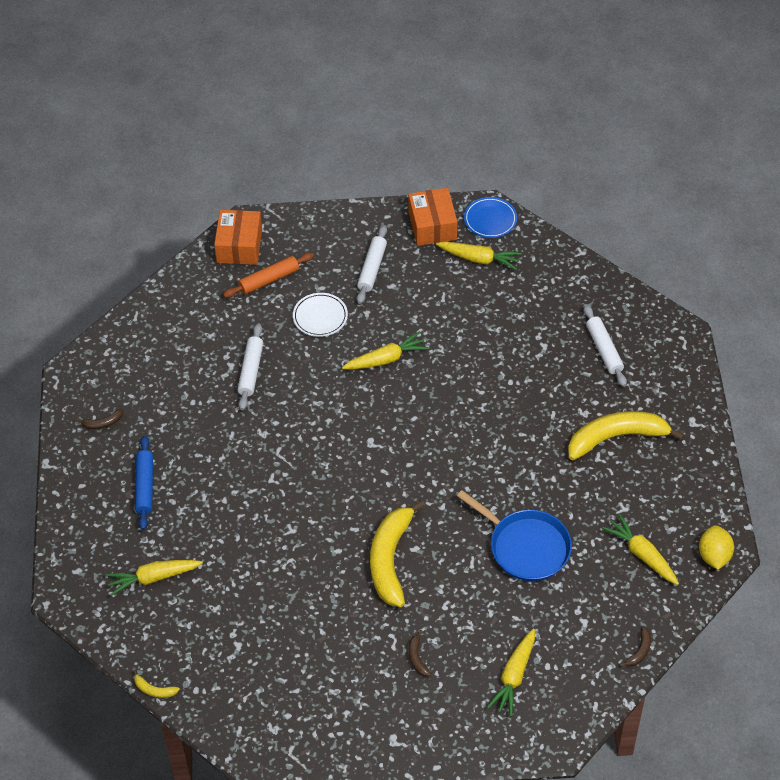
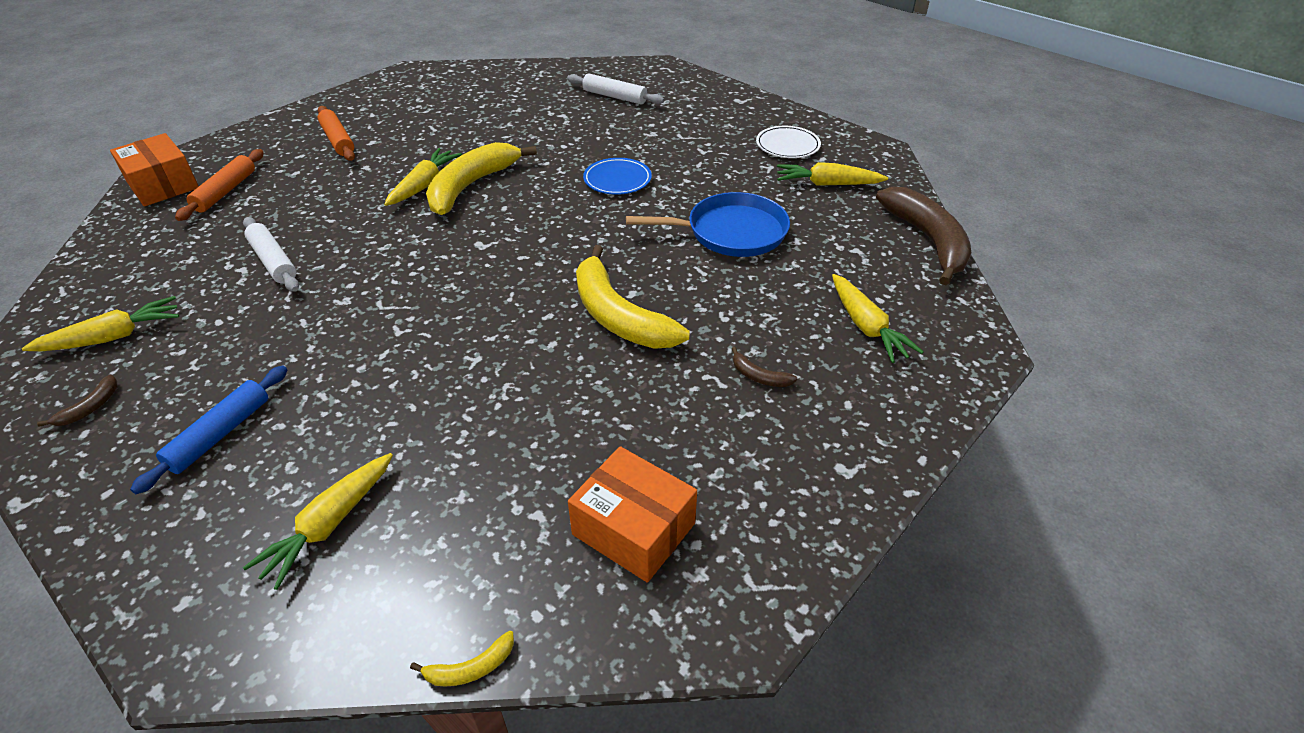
camera: 45 degrees left, 10 degrees down
blue rolling pin [135,436,153,530] -> blue rolling pin turned 75 degrees clockwise [130,366,287,494]
white plate [293,293,348,337] -> white plate moved to [756,126,821,158]
white rolling pin [357,225,387,304] -> orange rolling pin [318,106,355,161]
orange box [408,188,457,246] -> orange box moved to [568,446,697,582]
yellow carrot [436,242,522,270] -> yellow carrot moved to [22,296,179,351]
blue plate [464,197,517,238] -> blue plate moved to [583,158,652,195]
yellow banana [568,411,685,460] -> yellow banana moved to [426,142,537,215]
brown banana [619,626,651,667] -> brown banana [876,187,971,285], size x2.47
yellow lemon [699,525,734,570] -> none

